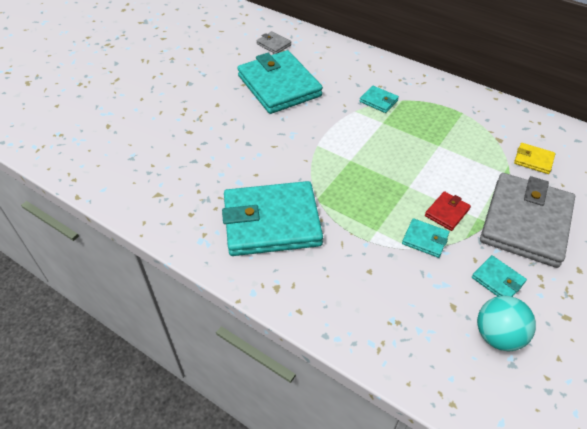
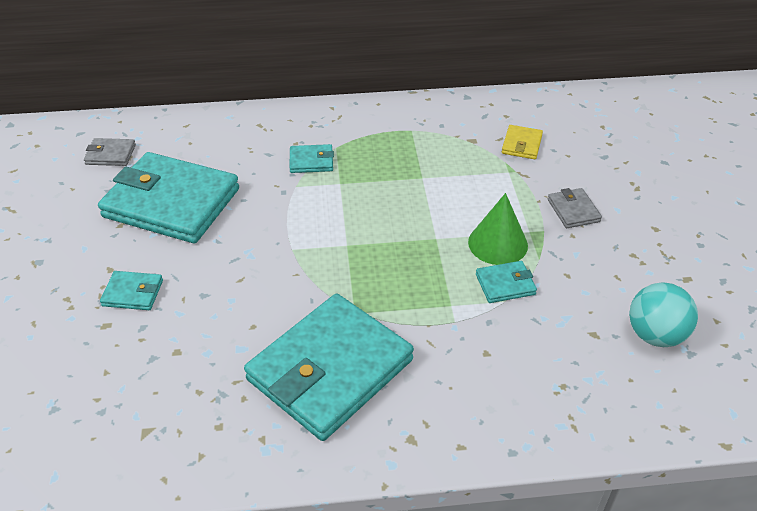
camera: 40 degrees left, 5 degrees down
red wallet [425,191,471,231] -> green cone [468,193,528,265]
turquoise wallet [472,255,527,297] -> turquoise wallet moved to [100,271,163,310]
grey wallet [480,173,575,268] -> grey wallet [548,188,602,228], size x0.42
yellow wallet [514,143,555,174] -> yellow wallet turned 60 degrees counterclockwise [502,125,543,159]

